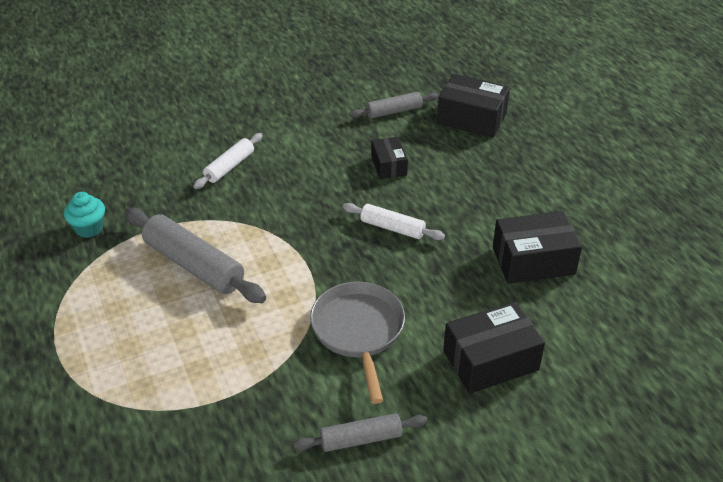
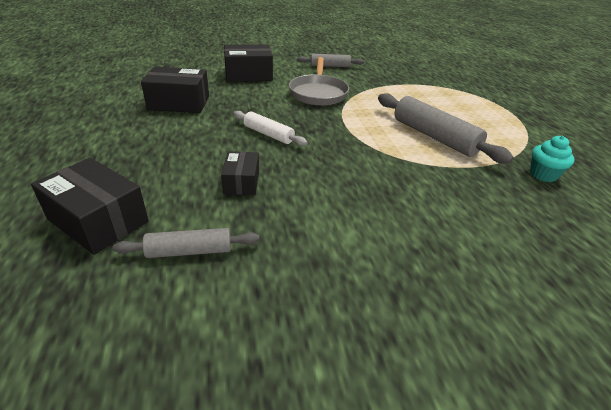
camera: 170 degrees left, 5 degrees down
white rolling pin [193,133,263,189] -> none

